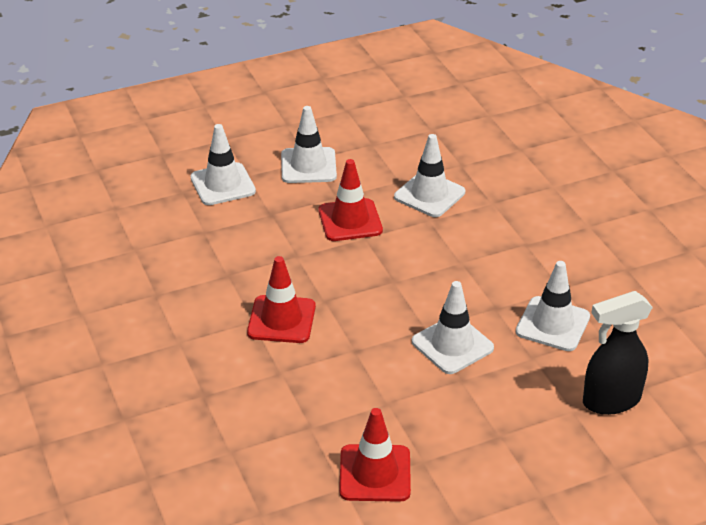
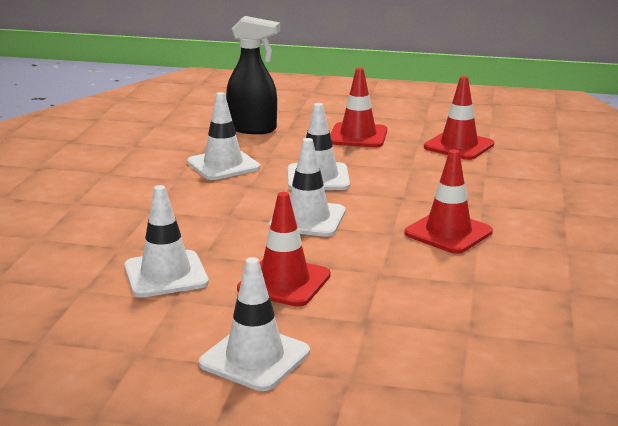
camera: 145 degrees left, 15 degrees down
white traffic cone [190,124,256,205] -> white traffic cone moved to [269,138,345,237]
none -> red traffic cone [330,68,387,147]

